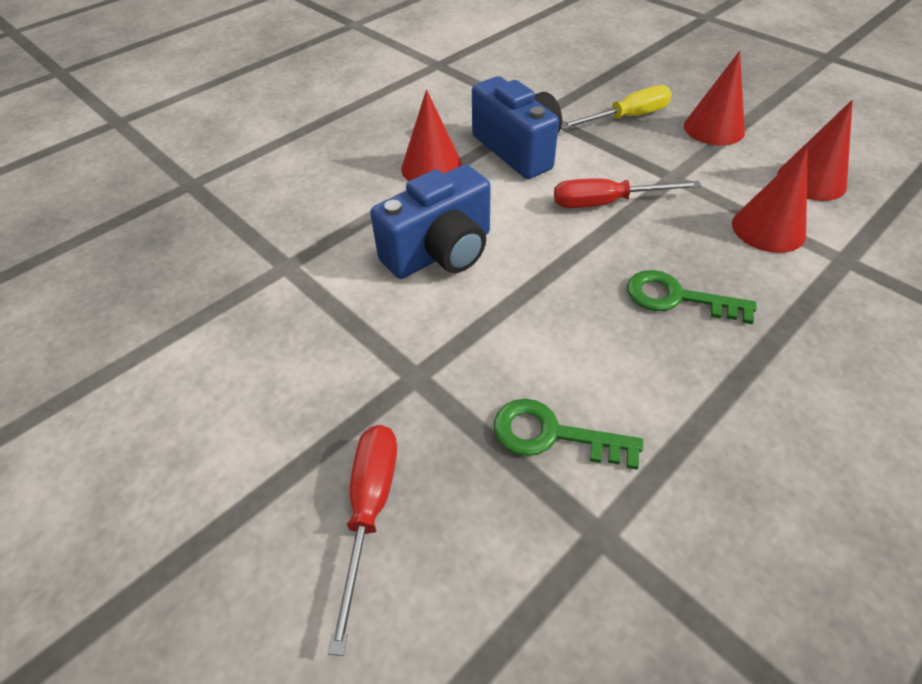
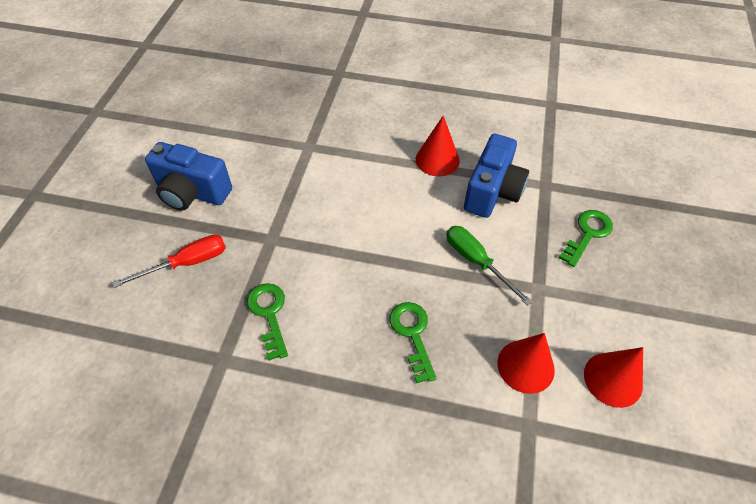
camera: 55 degrees right, 5 degrees up
blue camera [370,165,491,279] -> blue camera moved to [145,142,232,211]
red screwdriver [554,178,701,208] -> green screwdriver [446,226,532,306]
yellow screwdriver [561,85,672,129] -> green key [559,210,613,267]
red cone [684,51,745,145] -> none

